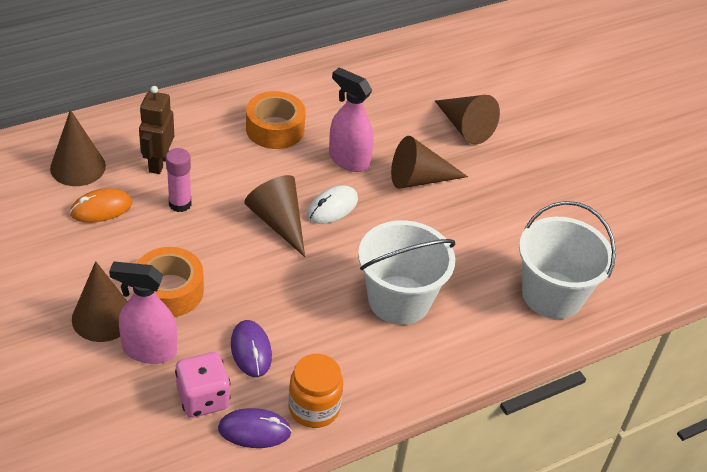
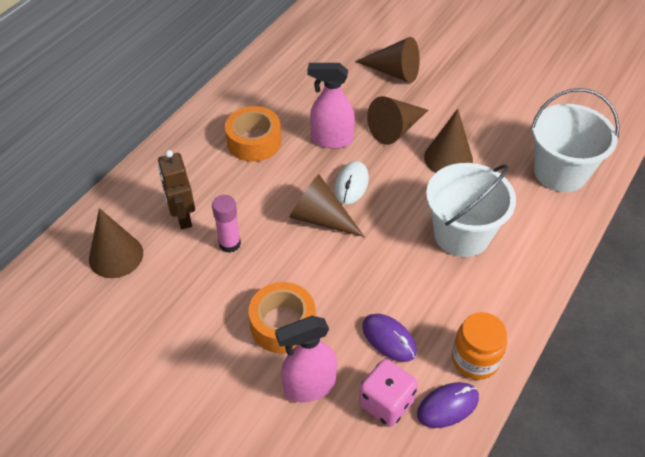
camera: 25 degrees left, 5 degrees up
orange mouse [70,188,132,223] -> none
brown cone [72,261,127,342] -> brown cone moved to [424,109,473,173]

